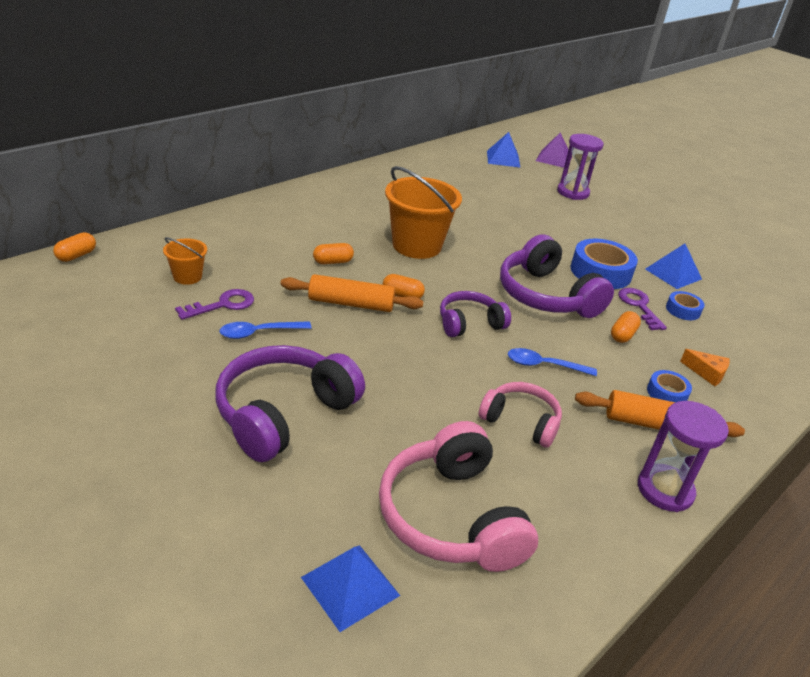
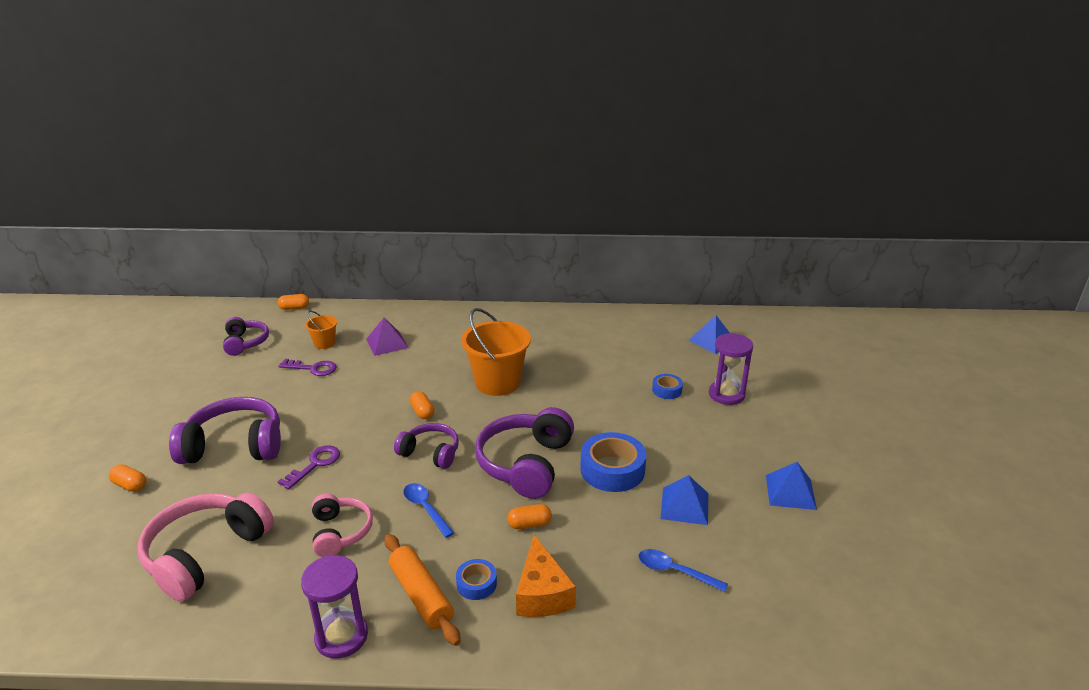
camera: 50 degrees right, 5 degrees down
blue spoon [220,321,312,339] -> blue spoon moved to [638,549,728,592]
orange rolling pin [281,274,424,312] -> none
blue pyramid [301,545,400,632] -> blue pyramid moved to [766,462,817,510]
orange capsule [313,243,354,264] -> orange capsule moved to [109,464,147,492]
purple pyramid [536,132,572,168] -> purple pyramid moved to [366,318,409,356]
purple key [618,288,667,330] -> purple key moved to [277,445,340,489]
blue tape [666,291,705,320] -> blue tape moved to [652,374,683,399]
orange cheese [680,349,730,386] -> orange cheese [516,535,576,617], size x1.74
none -> purple headphones [223,317,269,356]

